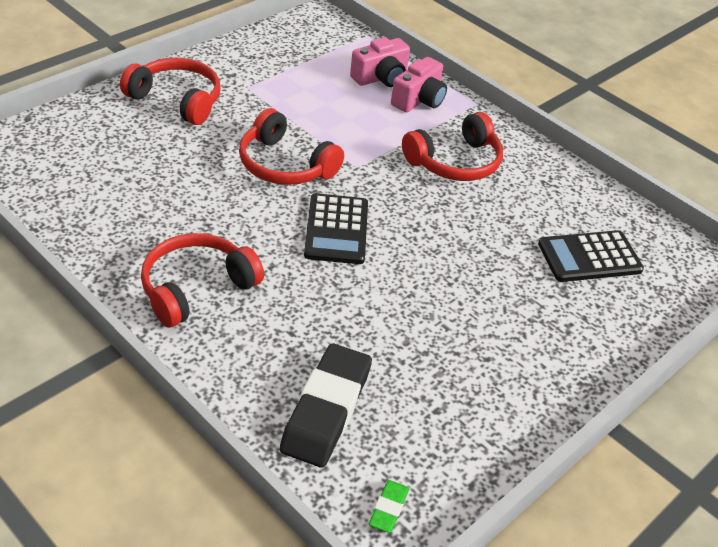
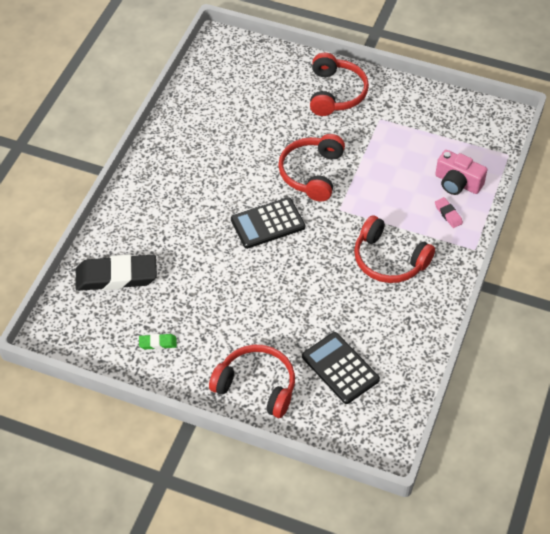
camera: 70 degrees right, 10 degrees up
red headphones [141,233,264,327] -> red headphones moved to [209,345,295,418]
green eraser [369,480,409,533] -> green eraser moved to [139,334,177,349]
pink camera [391,57,447,112] -> pink eraser [435,197,463,228]

